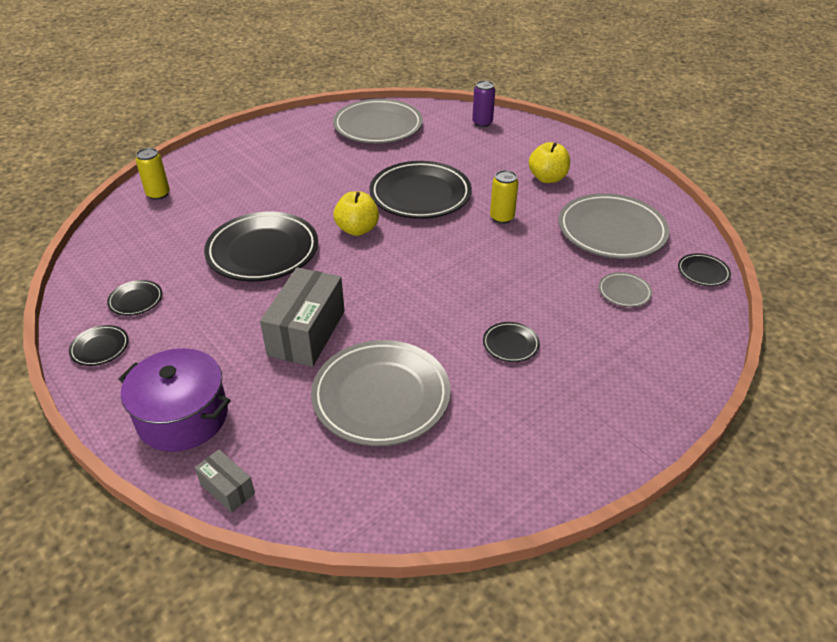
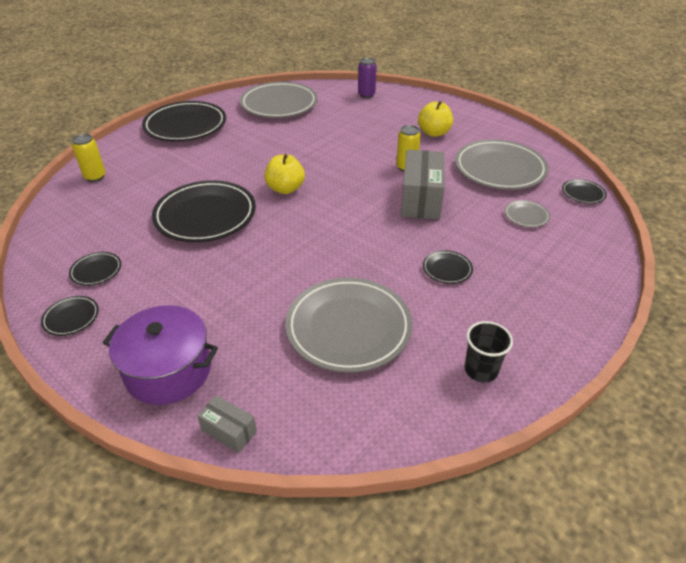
camera: 10 degrees left, 0 degrees up
grey box [260,267,345,367] -> grey box moved to [401,150,445,219]
black plate [370,161,472,219] -> black plate moved to [142,101,226,141]
none -> black cup [464,321,513,382]

